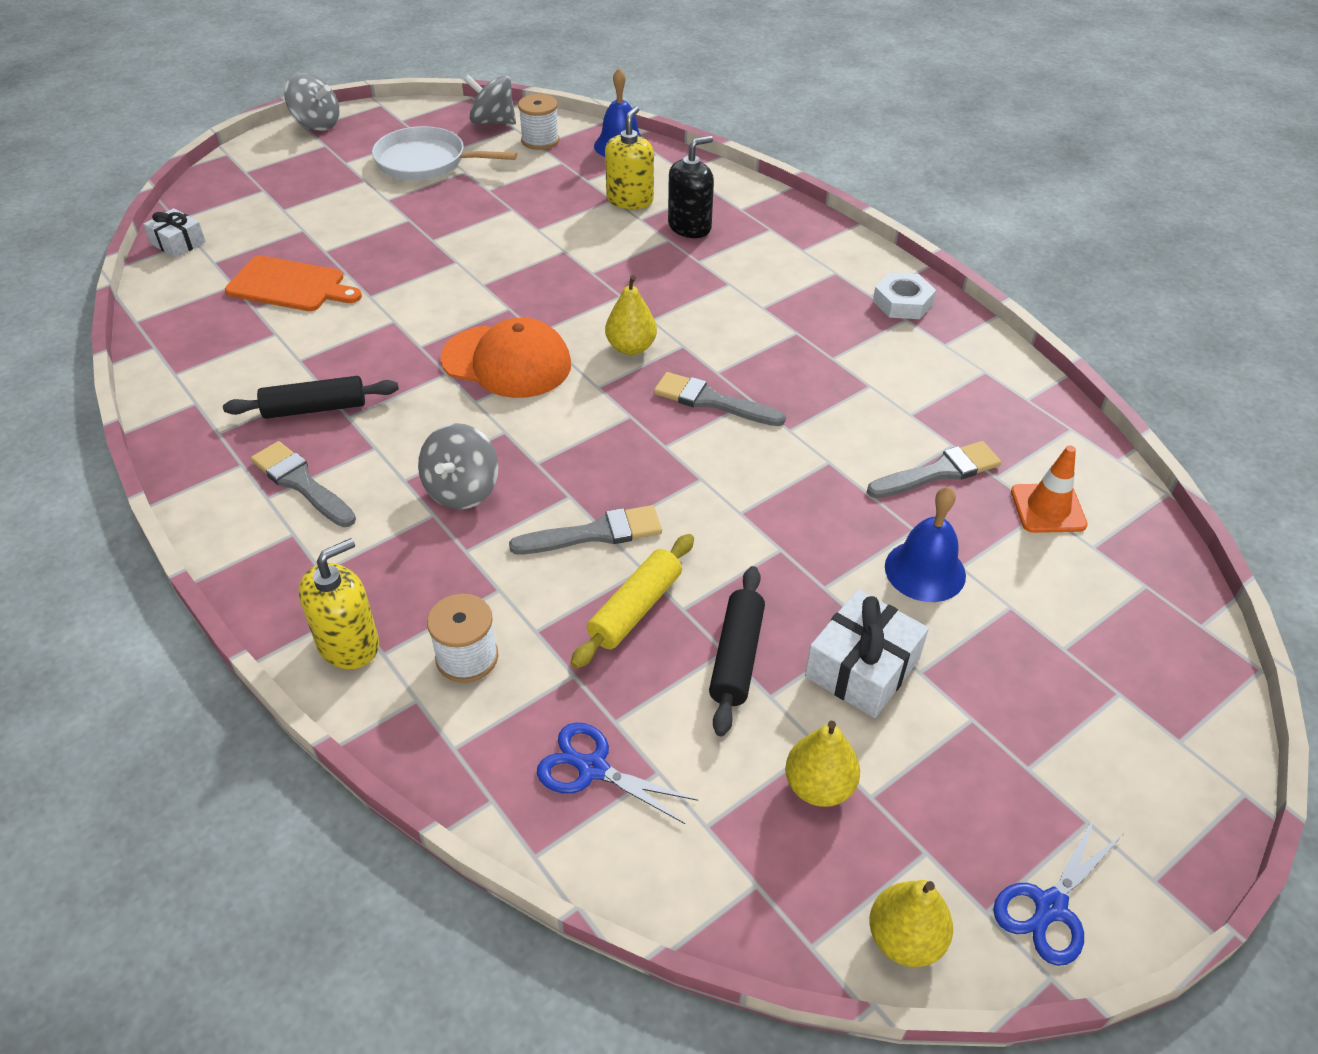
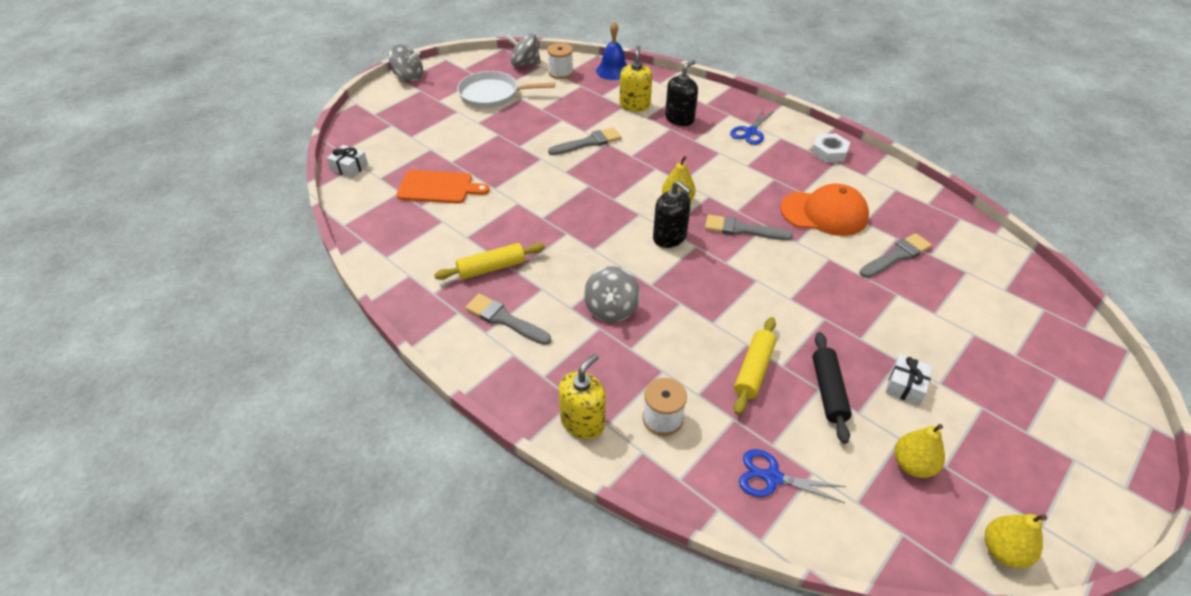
camera: 10 degrees left, 0 degrees up
black rolling pin [223,376,399,419] -> yellow rolling pin [434,243,545,280]
orange cap [441,318,571,398] -> orange cap moved to [780,184,869,236]
grey brush [509,505,662,554] -> grey brush moved to [548,127,621,155]
white gift [805,589,929,718] -> white gift [885,354,933,405], size x0.65
blue bell [885,486,966,602] -> none
blue scissors [993,816,1122,966] -> blue scissors moved to [730,110,774,145]
orange traffic cone [1011,445,1088,533] -> none
none -> black soap dispenser [653,181,691,248]

